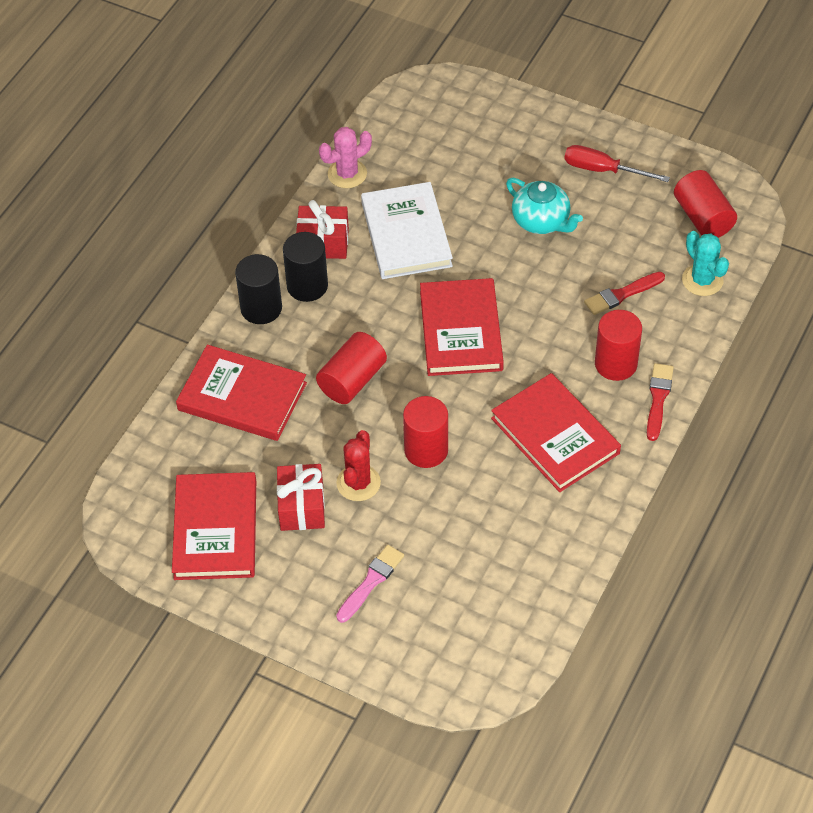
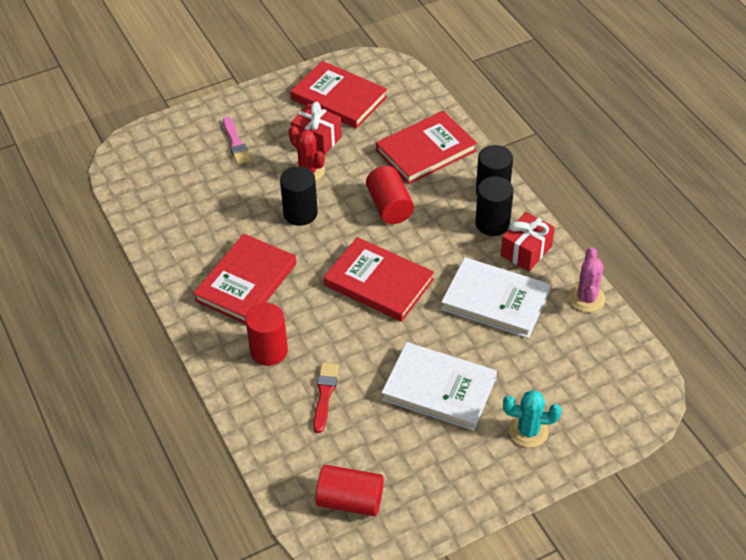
camera: 125 degrees right, 5 degrees down
red cylinder [403,396,448,468] -> black cylinder [280,166,318,226]
red book [491,373,621,492] -> red book turned 60 degrees counterclockwise [193,234,297,324]
turquoise teapot [506,178,583,234] -> white book [381,342,497,431]
red screwdriver [564,145,670,182] -> none
red brush [647,363,674,441] -> none
turquoise cactus [682,231,729,296] -> turquoise cactus moved to [503,390,562,448]

